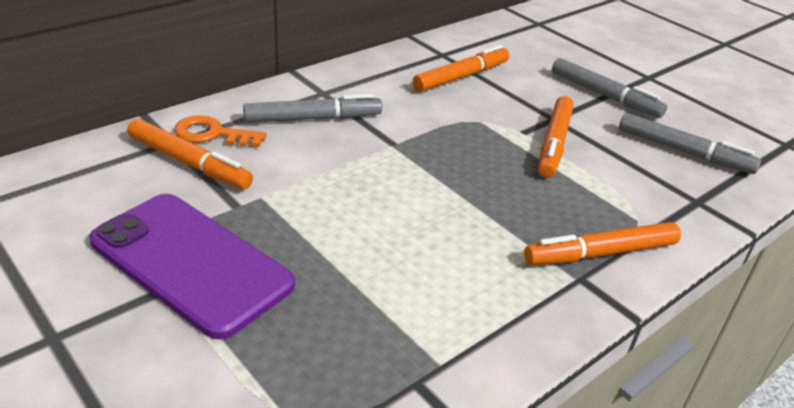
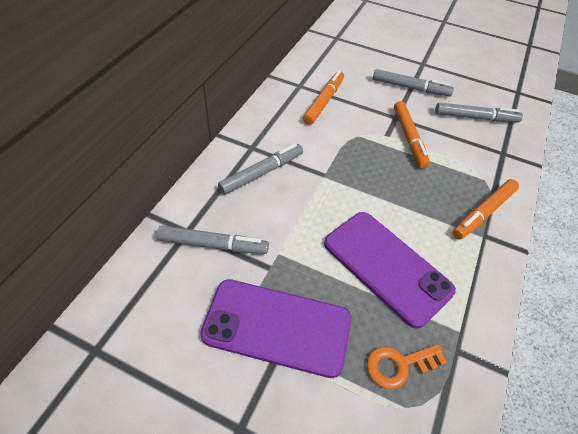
camera: 25 degrees left, 15 degrees up
orange marker [127,119,253,189] -> grey marker [156,225,269,254]
orange key [174,115,267,147] -> orange key moved to [367,344,447,389]
none -> purple phone [324,212,456,329]

